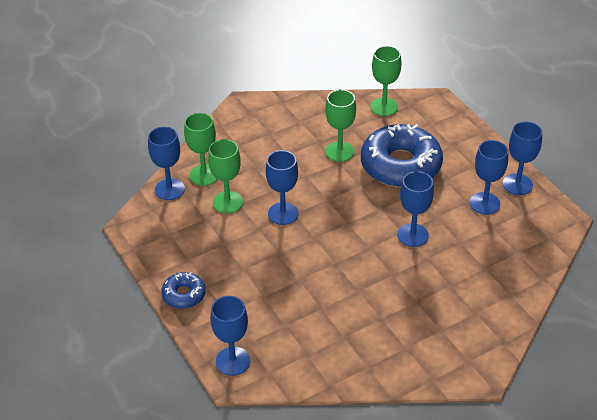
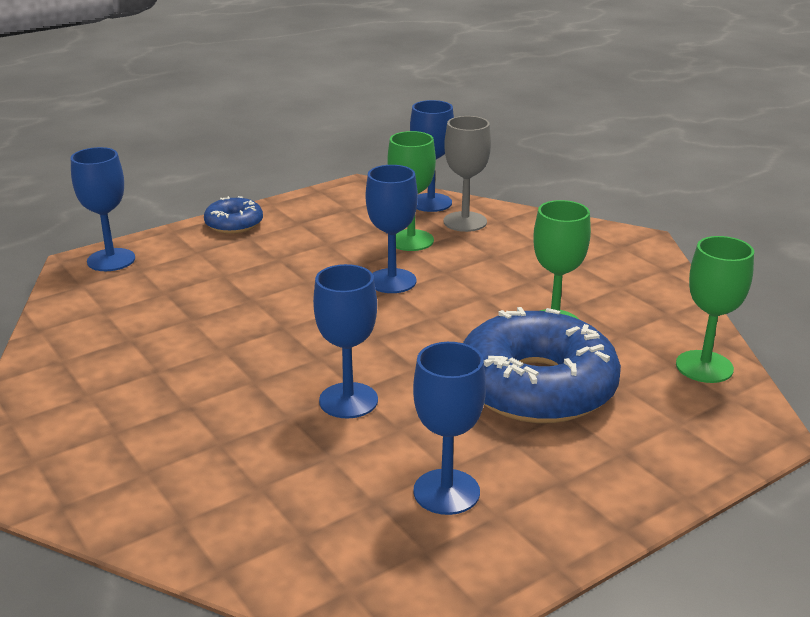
camera: 85 degrees right, 15 degrees down
green goblet [184,113,217,186] -> grey goblet [443,116,491,232]
blue goblet [503,122,542,195] -> none

